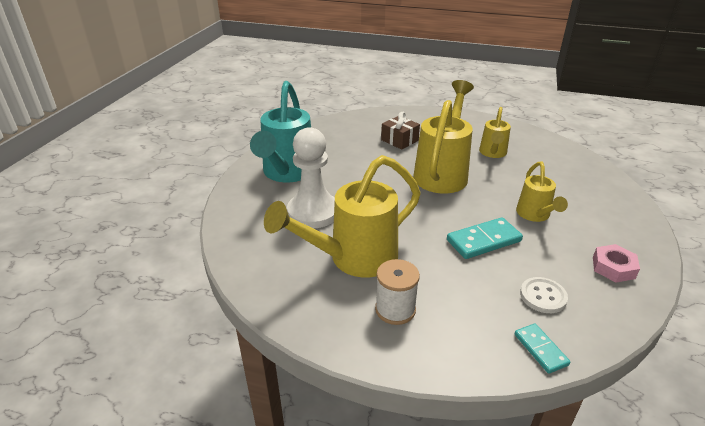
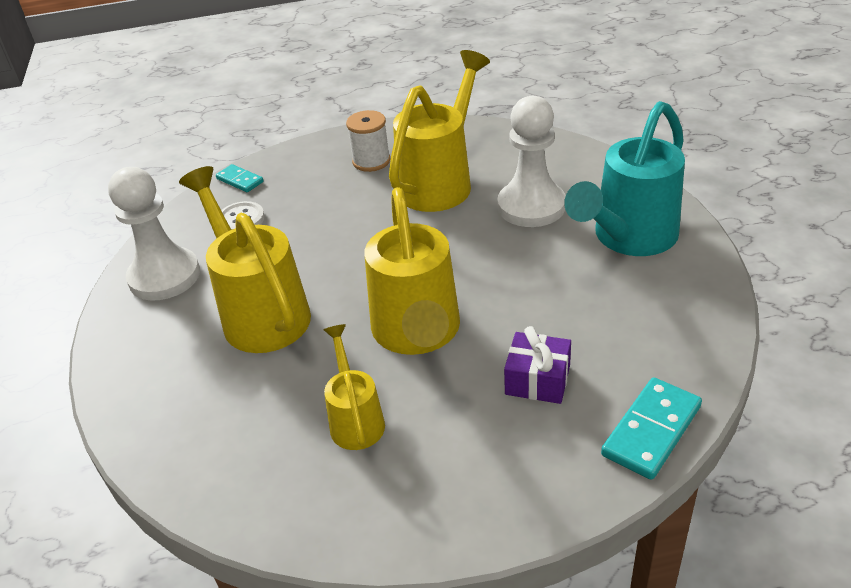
camera: 155 degrees right, 5 degrees up
turquoise watering can [250,81,311,182] -> turquoise watering can turned 120 degrees counterclockwise [564,101,685,256]
brown gift [381,112,420,150] -> purple gift [504,326,571,404]
turquoise domino [447,217,523,259] -> turquoise domino moved to [601,377,702,480]
yellow watering can [516,162,568,222] -> yellow watering can [179,166,311,353], size x1.83
pink nut [593,244,640,282] -> white pawn [108,167,200,301]

